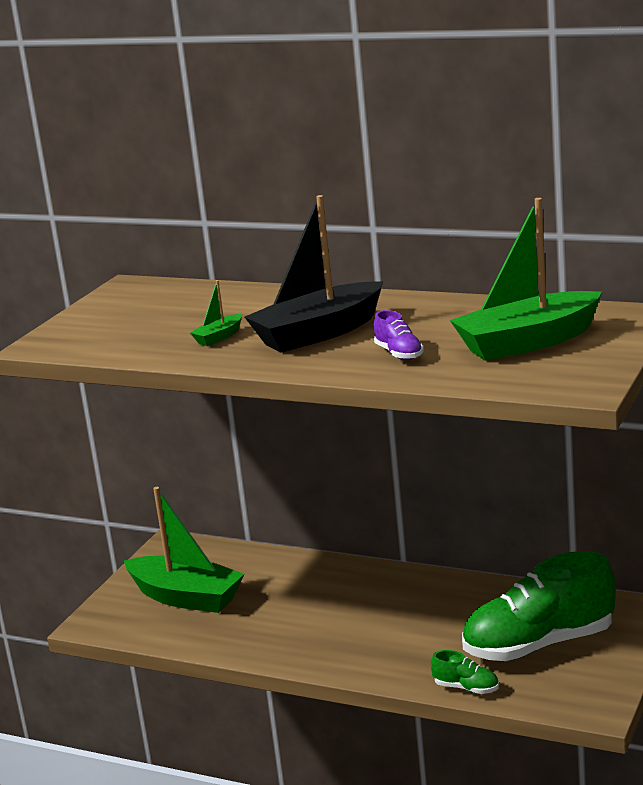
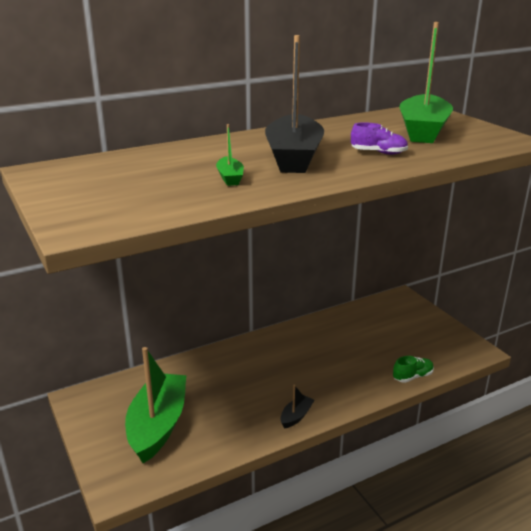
camera: 55 degrees left, 5 degrees up
green boat [124,487,244,613] -> green boat turned 60 degrees counterclockwise [125,347,186,463]
green shoe [462,551,616,661] -> none
none -> black boat [280,385,314,429]

